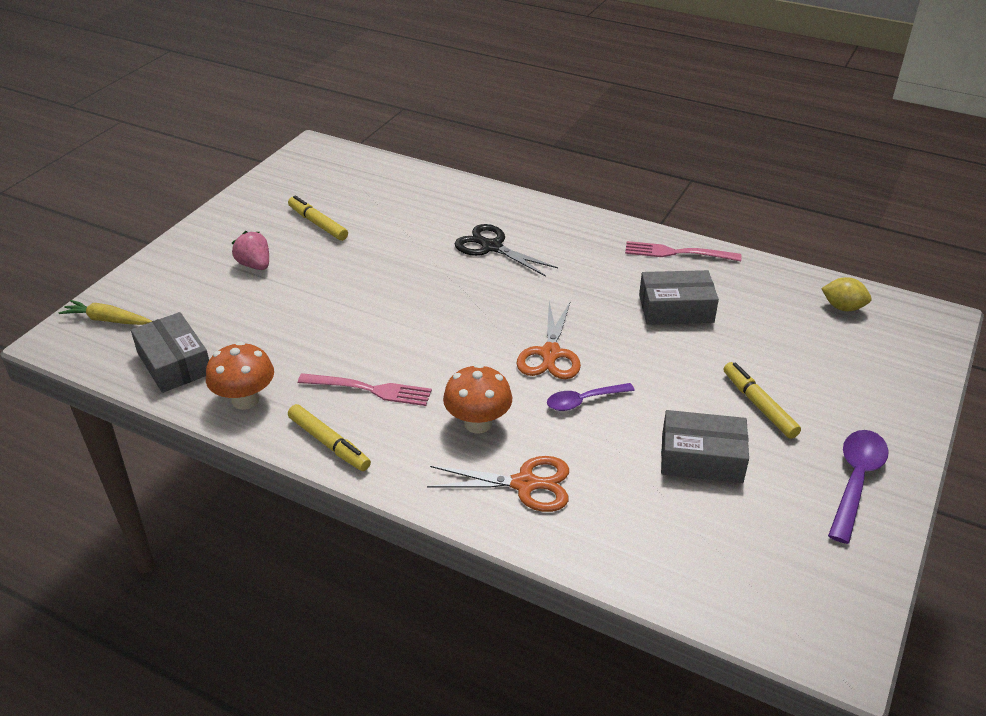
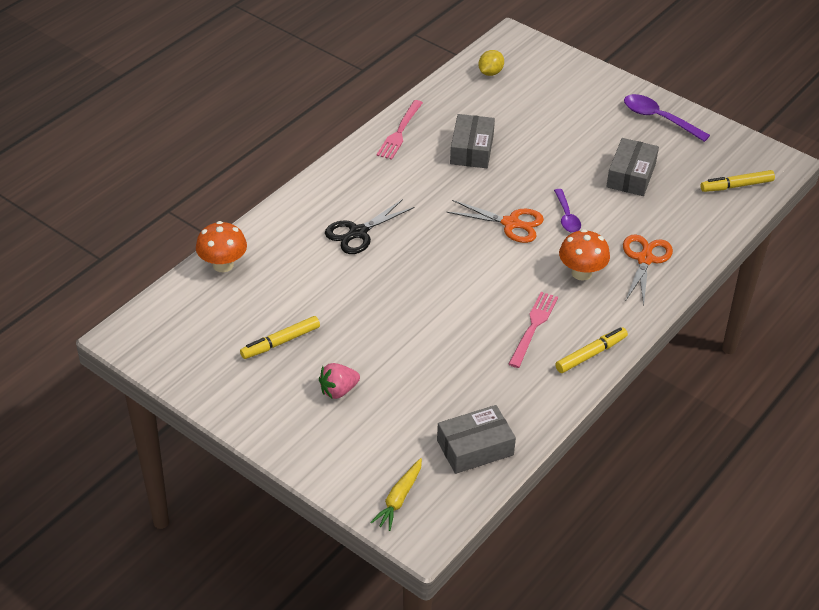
camera: 80 degrees left, 5 degrees up
orange mushroom [206,342,274,410] -> orange mushroom moved to [196,221,247,272]
yellow marker [723,362,801,439] -> yellow marker moved to [700,170,775,192]

